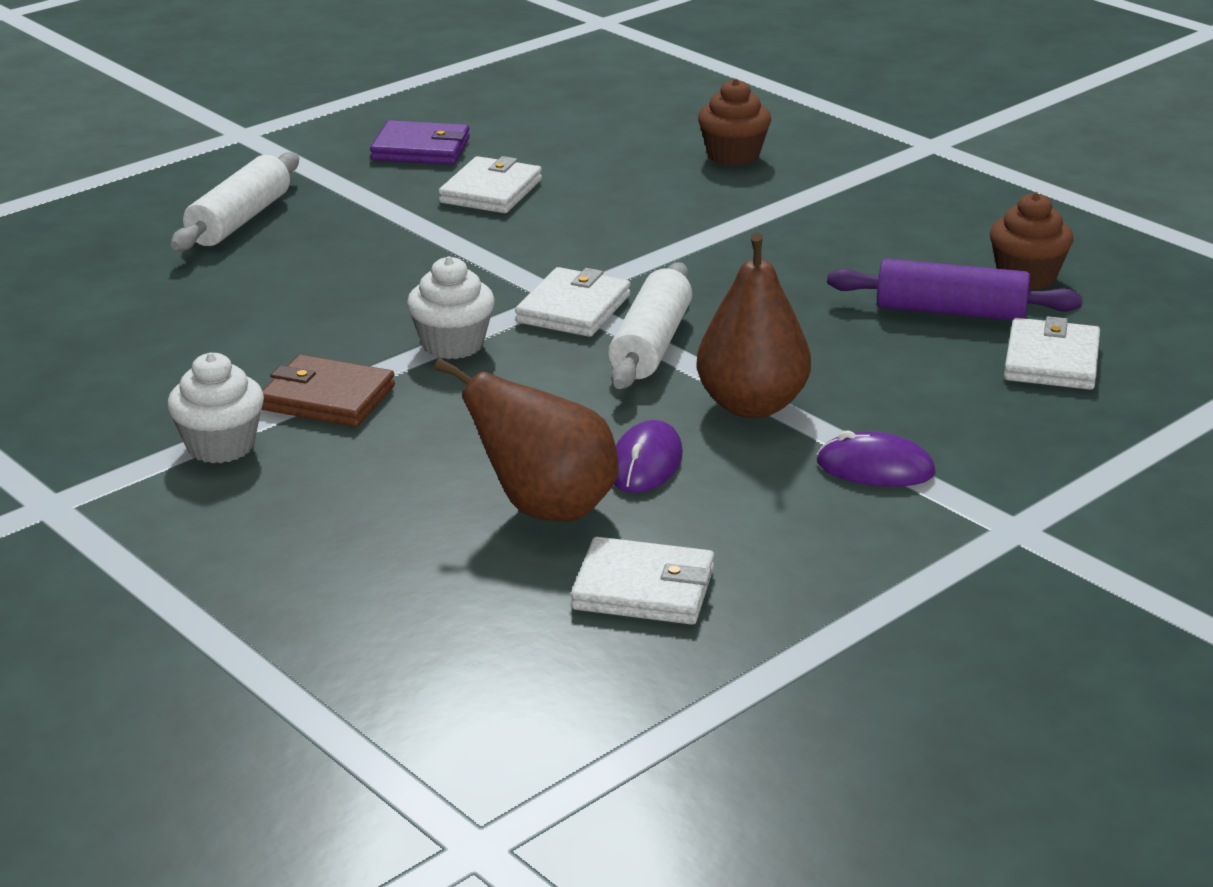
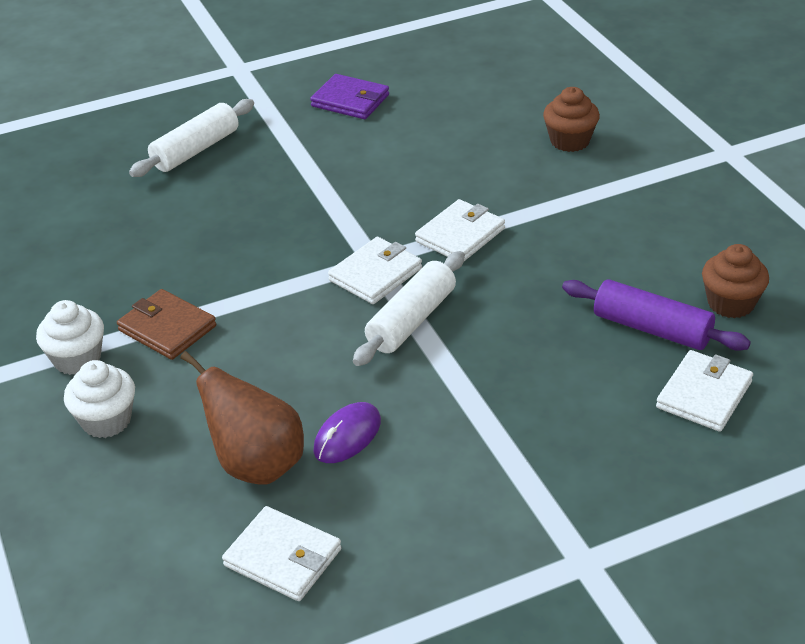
camera: 20 degrees right, 10 degrees up
white cupcake [407,256,495,359] -> white cupcake moved to [64,360,135,438]
white wallet [438,156,542,213] -> white wallet moved to [415,199,505,261]
brown pear [697,232,811,418] -> none
purple mouse [817,430,936,487] -> none

